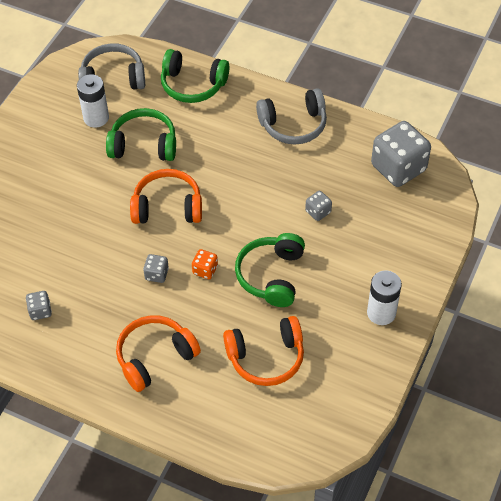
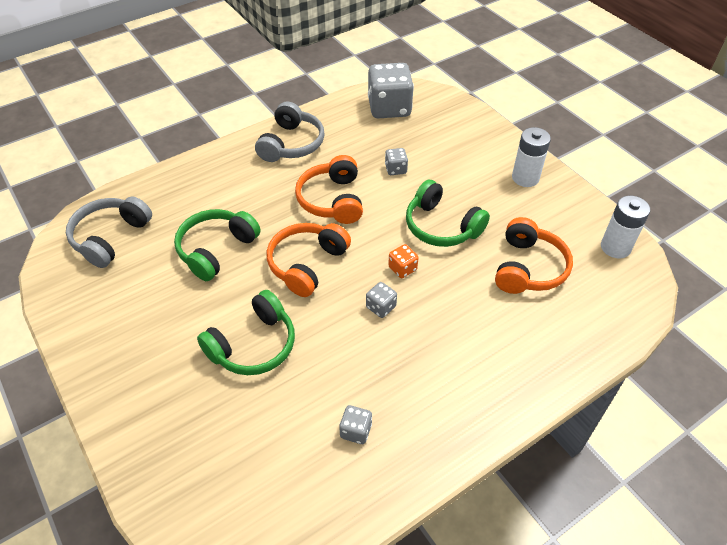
camera: 60 degrees left, 5 degrees down
white battery [77,74,109,128] -> white battery moved to [601,196,650,258]
orange headphones [116,315,201,392] -> orange headphones moved to [295,155,363,224]
green headphones [161,49,229,103] -> green headphones moved to [197,290,295,375]

